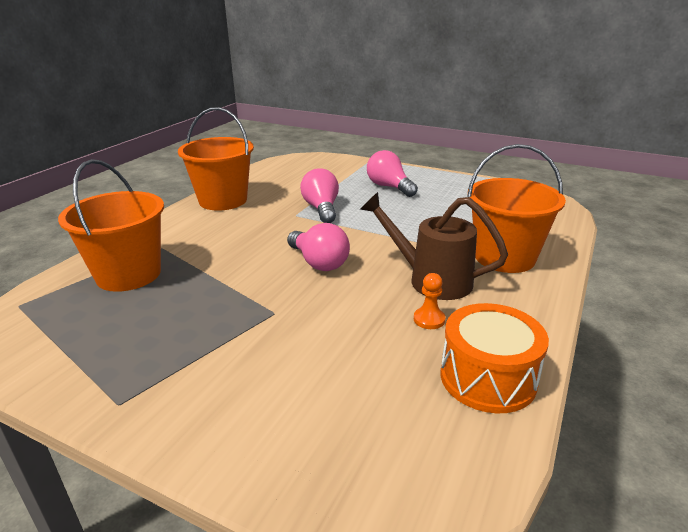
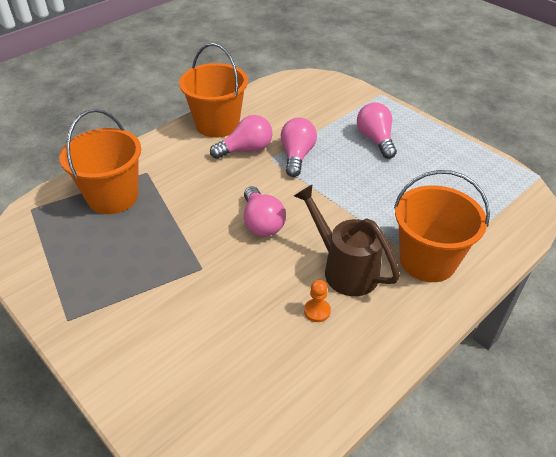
camera: 20 degrees right, 15 degrees up
orange drum [441,303,549,413] -> none
none -> pink light bulb [210,115,272,159]

